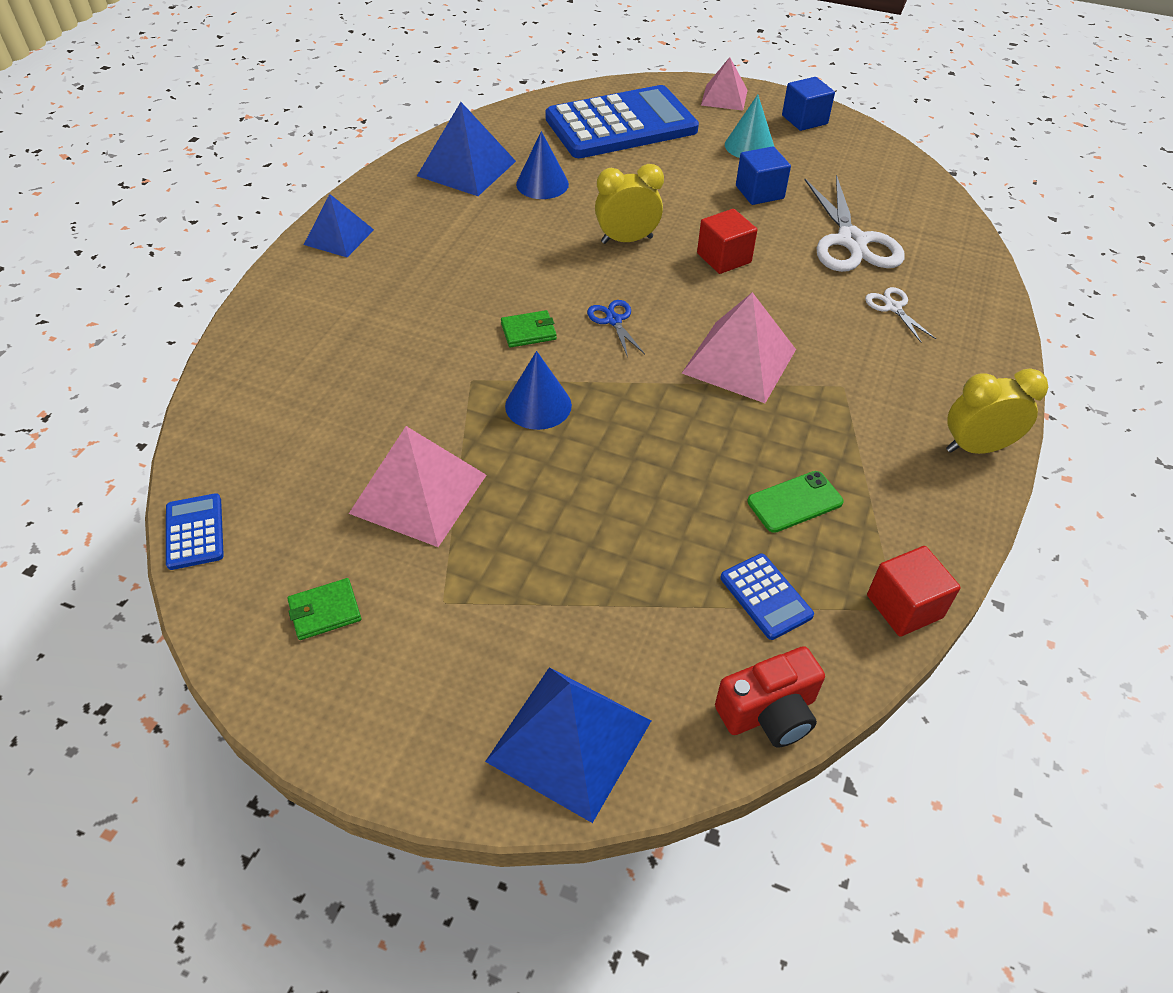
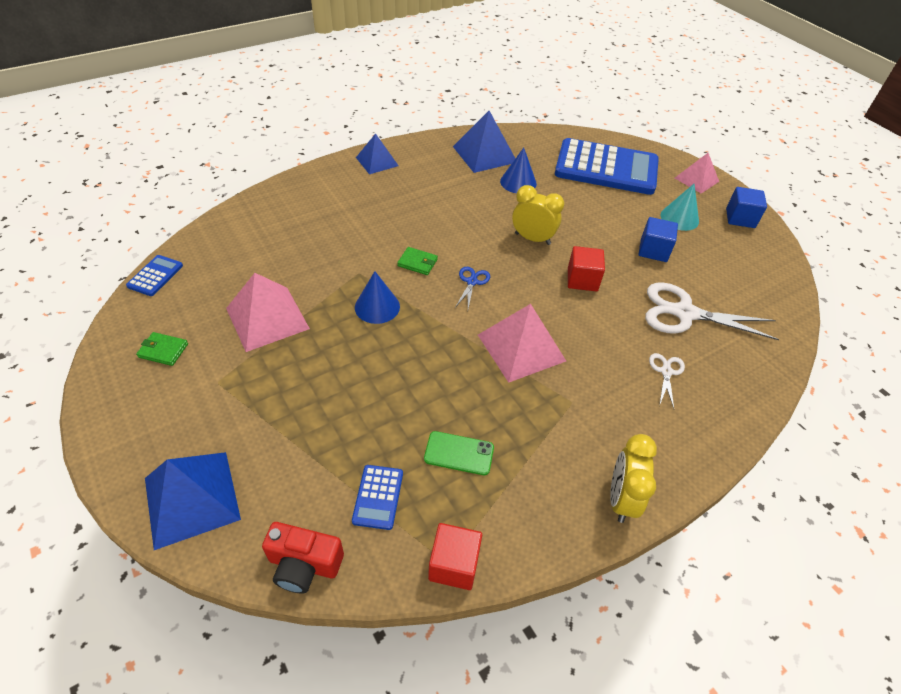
camera: 35 degrees right, 0 degrees up
white scissors [805,175,905,272] -> white scissors turned 75 degrees clockwise [645,282,779,340]
yellow clock [946,368,1048,454] -> yellow clock turned 105 degrees counterclockwise [610,434,657,523]

